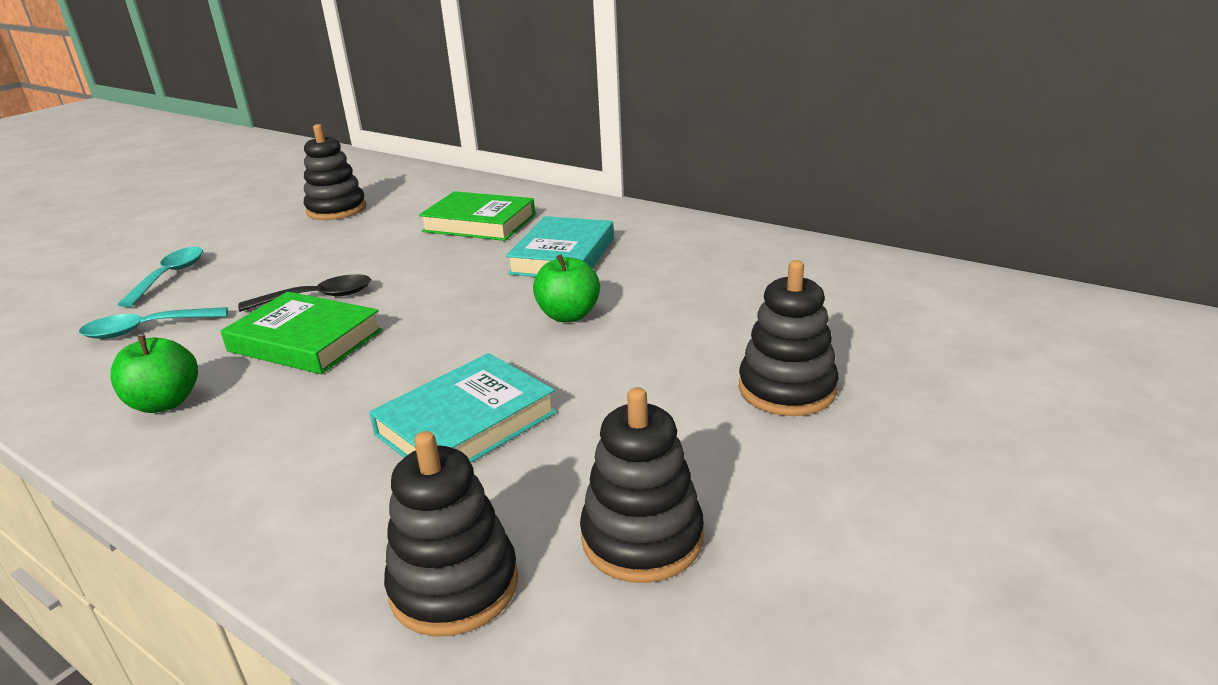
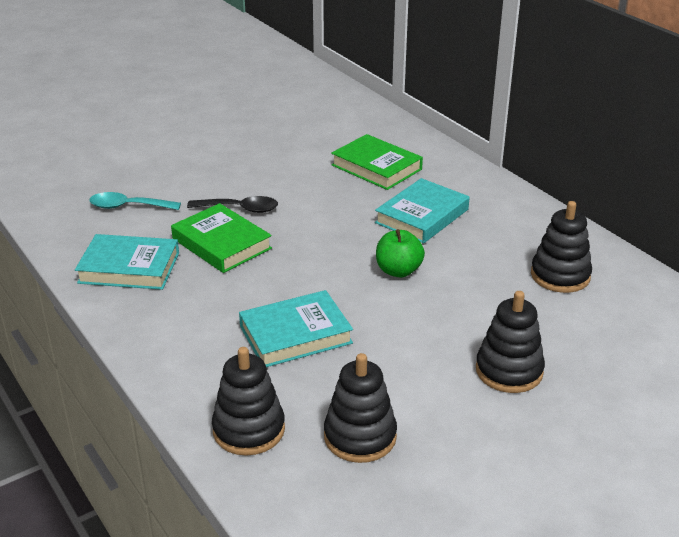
camera: 20 degrees right, 5 degrees up
green apple [110,335,198,413] -> turquoise book [75,234,179,290]
turquoise spoon [117,247,203,307] -> none
black stacking toy [304,124,366,220] -> black stacking toy moved to [531,201,592,293]

